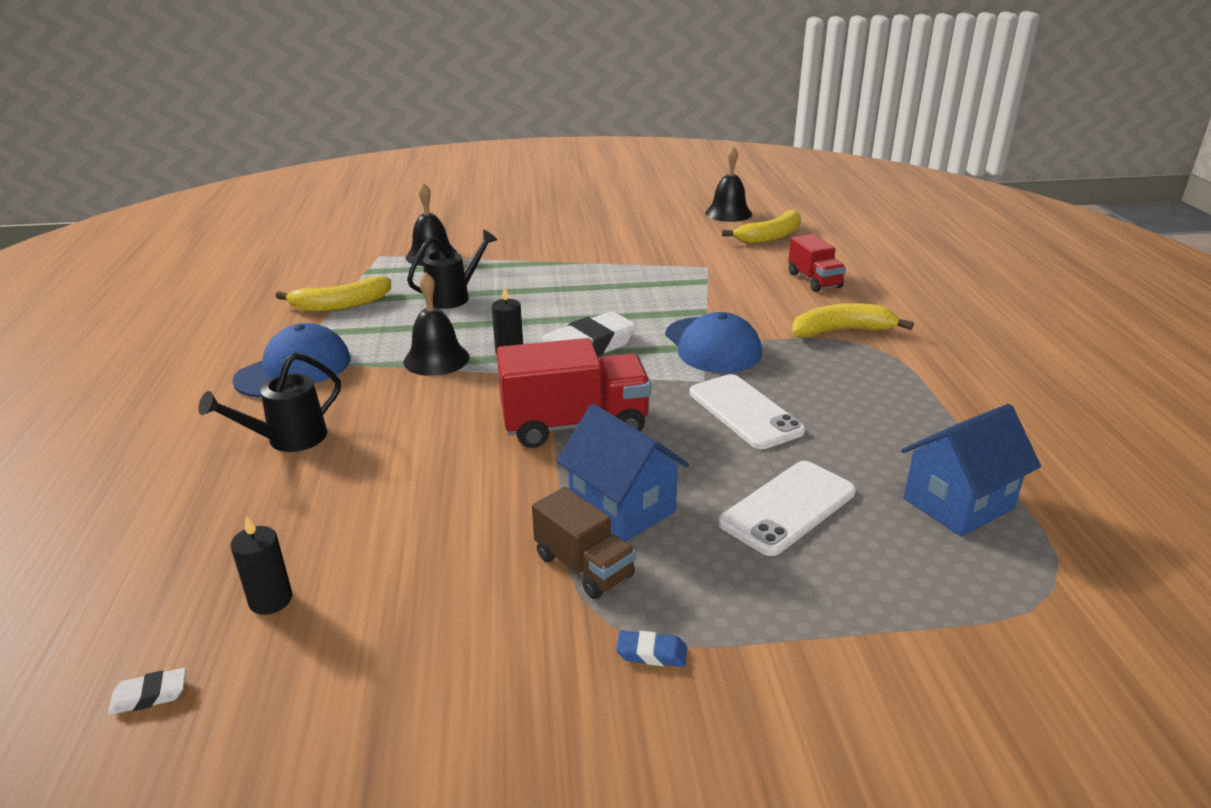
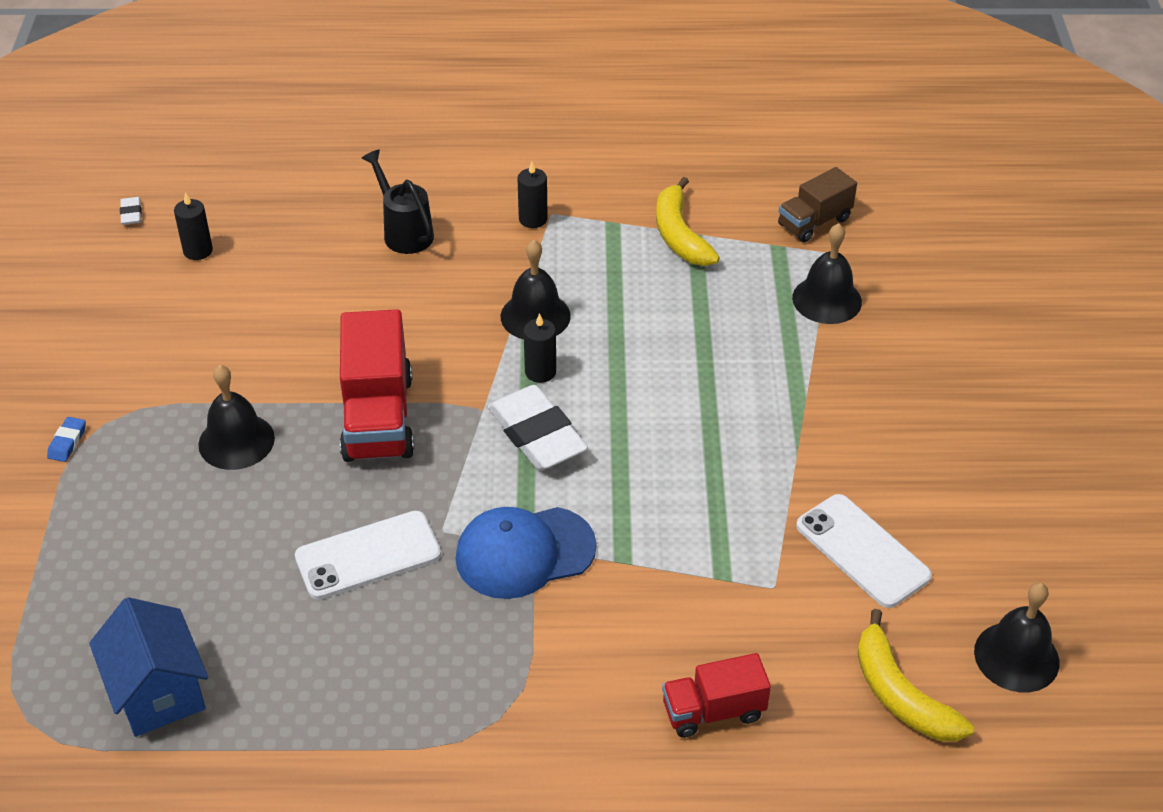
camera: 95 degrees right, 15 degrees up
blue cap [232,323,350,398] -> black candle [518,161,548,228]
black watering can [407,229,497,309] -> none
brown truck [532,487,636,599] -> brown truck moved to [778,167,857,242]
blue house [557,404,689,542] -> black bell [198,365,275,470]
white phone [719,461,856,556] -> white phone moved to [796,494,932,608]
yellow banana [792,303,914,338] -> none

